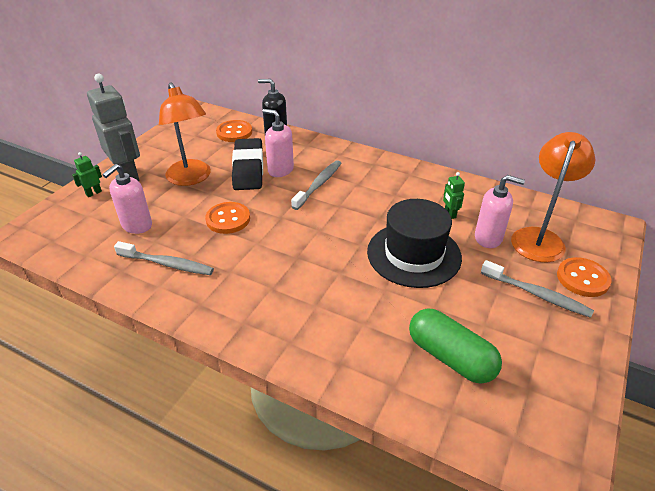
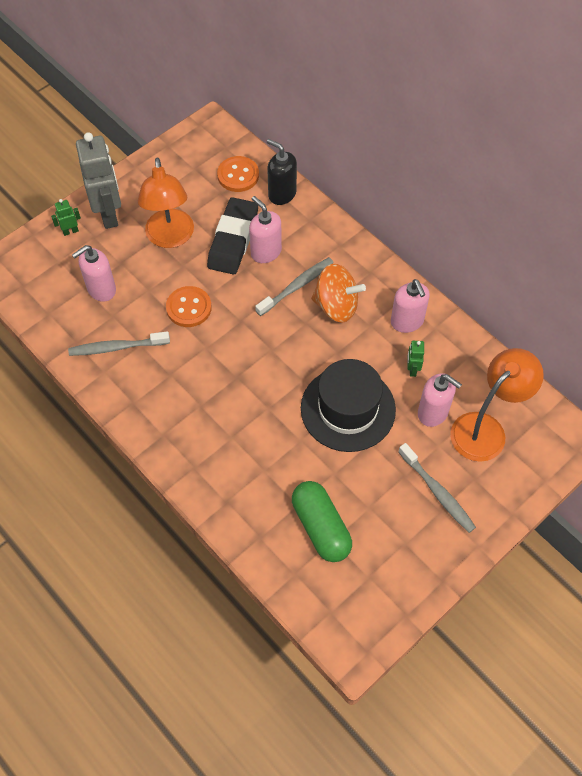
camera: 20 degrees right, 20 degrees up
grey toothbrush [114,241,214,275] -> grey toothbrush turned 135 degrees clockwise [68,331,170,356]
orange button [557,257,611,297] -> none
none -> orange spinning top [311,264,366,323]
none -> pink soap dispenser [391,279,430,333]

